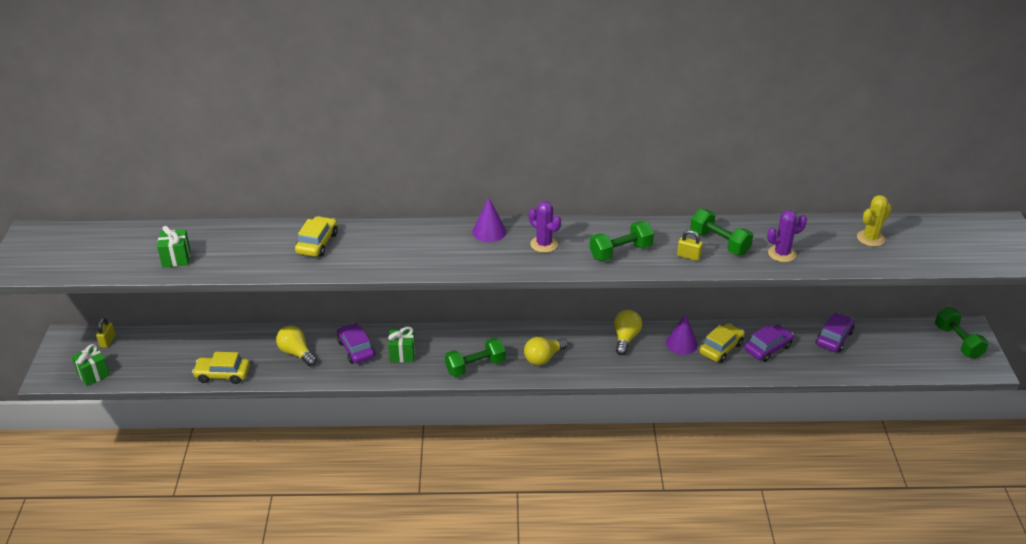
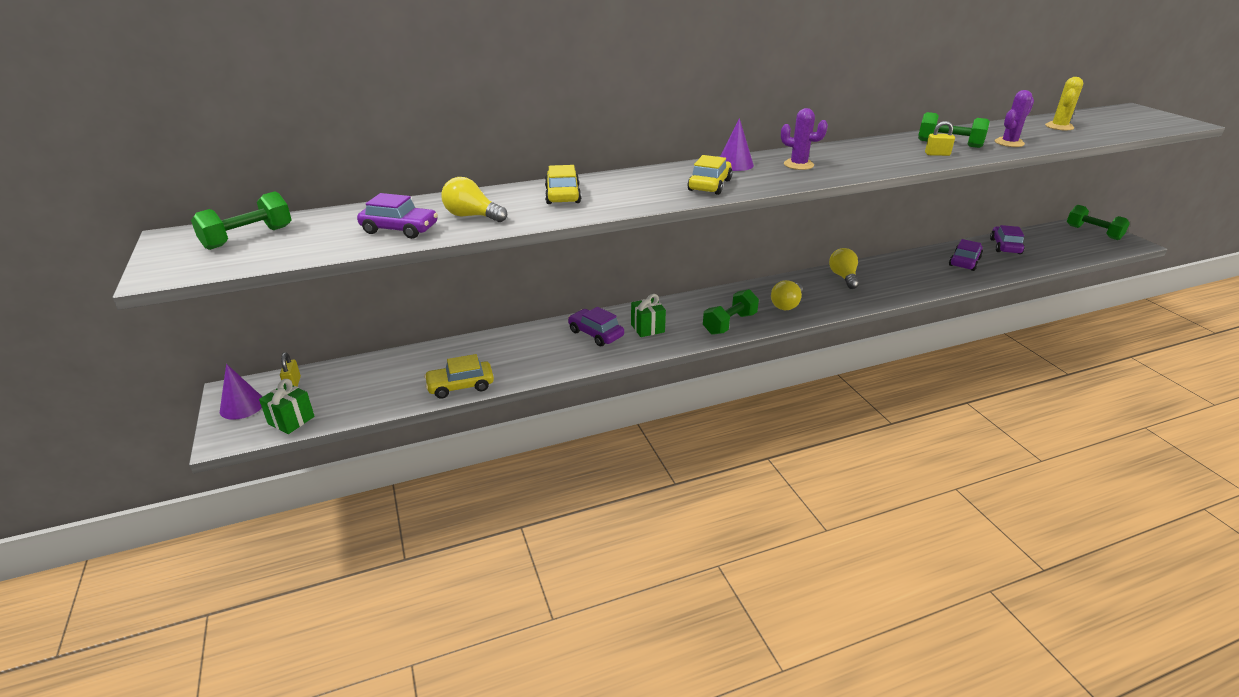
camera: 20 degrees left, 5 degrees down
green gift [157,226,191,268] -> purple car [357,193,438,239]
yellow light bulb [276,325,317,366] -> yellow light bulb moved to [441,177,507,222]
green dumbbell [590,221,654,261] -> green dumbbell moved to [191,191,292,250]
purple cone [666,314,698,355] -> purple cone moved to [220,364,262,420]
yellow car [699,323,745,363] -> yellow car moved to [687,155,732,195]

